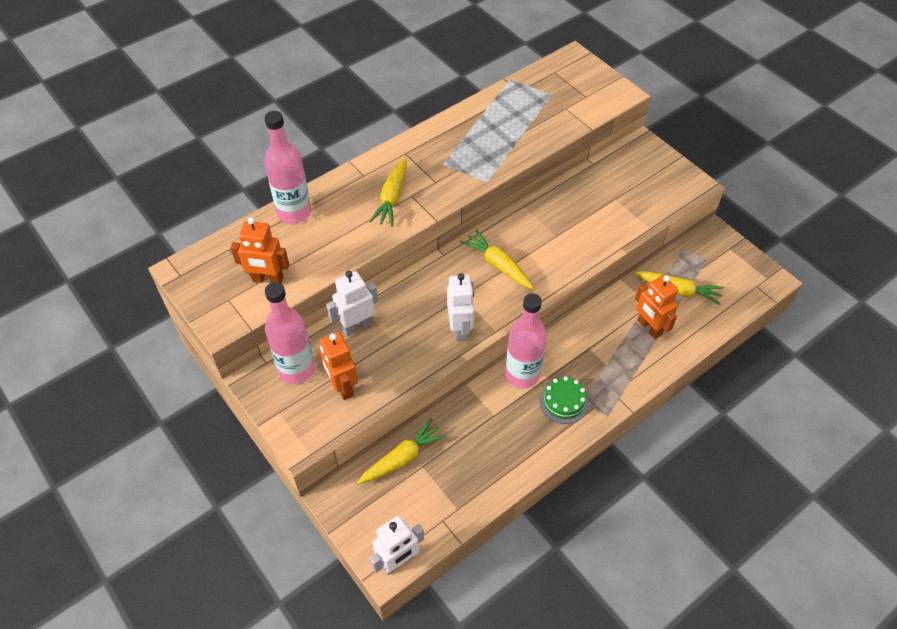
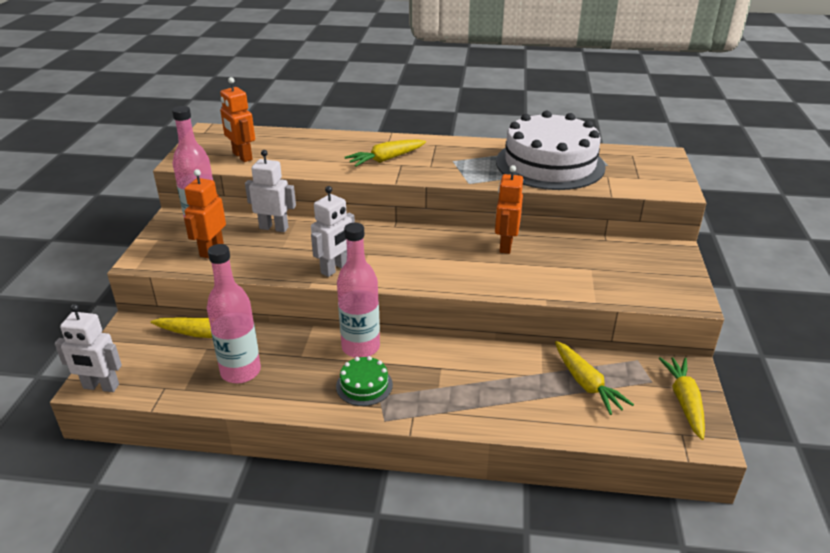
camera: 45 degrees right, 20 degrees down
pink bottle [264,111,311,224] -> pink bottle moved to [207,244,261,383]
yellow carrot [461,229,533,289] -> yellow carrot moved to [659,357,705,440]
orange robot [635,275,678,339] -> orange robot moved to [495,165,523,254]
none -> white cake [496,111,606,190]

